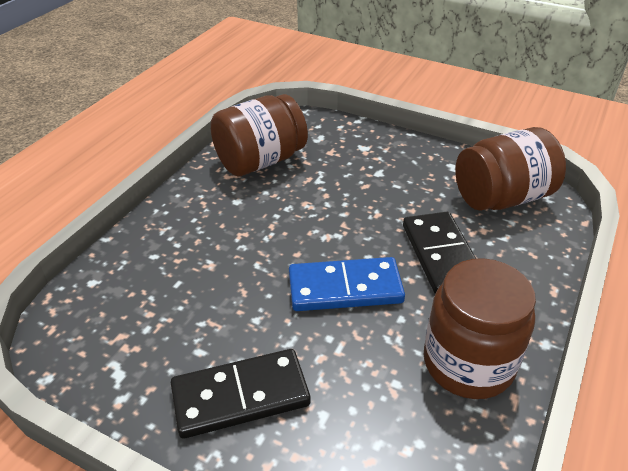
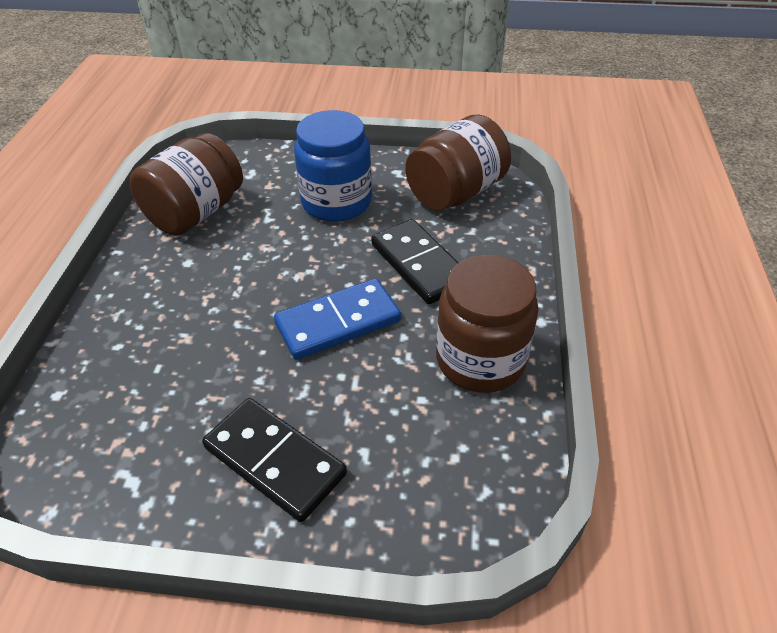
camera: 20 degrees left, 5 degrees up
black domino [171,349,311,439] -> black domino turned 75 degrees clockwise [202,398,347,522]
none -> blue jar [294,110,372,222]

